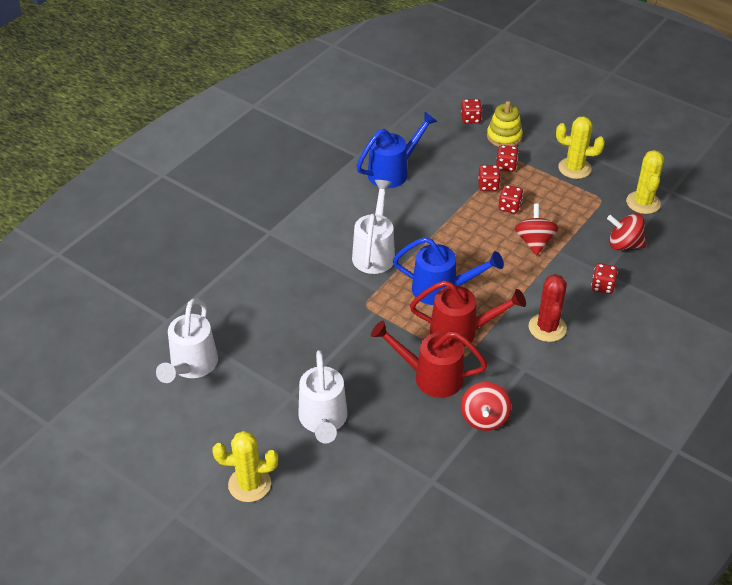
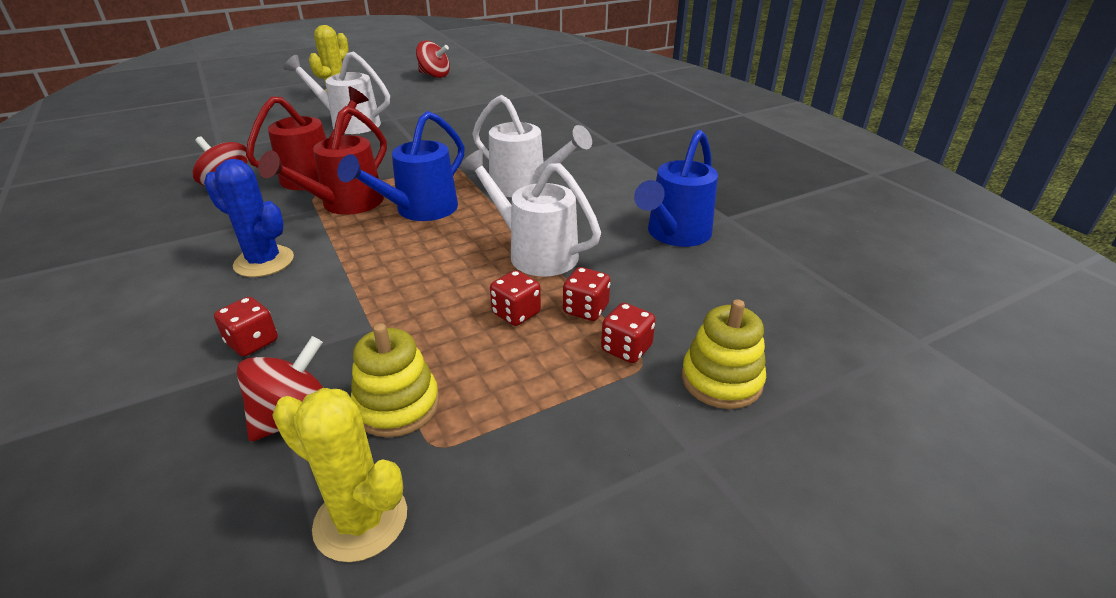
camera: 115 degrees right, 10 degrees down
white watering can [156,299,218,383] -> white watering can moved to [460,149,601,277]
blue watering can [356,112,438,188] -> blue watering can turned 45 degrees clockwise [634,130,718,247]
red dice [461,99,482,124] -> none
red spinning top [515,204,558,255] -> red spinning top moved to [416,40,450,78]
red cactus [529,274,567,342] -> blue cactus [204,159,294,277]
yellow cactus [556,116,605,179] -> none
none -> yellow stacking toy [351,323,439,437]

